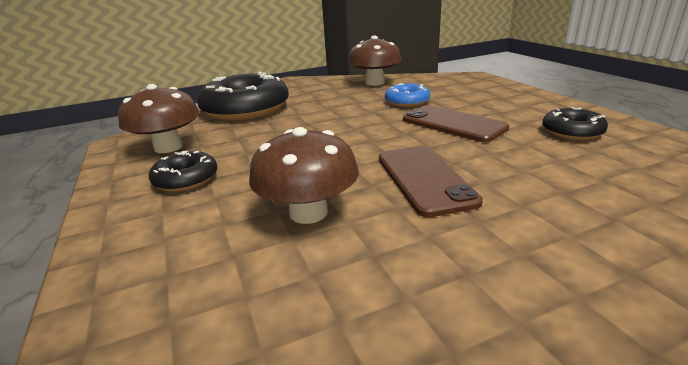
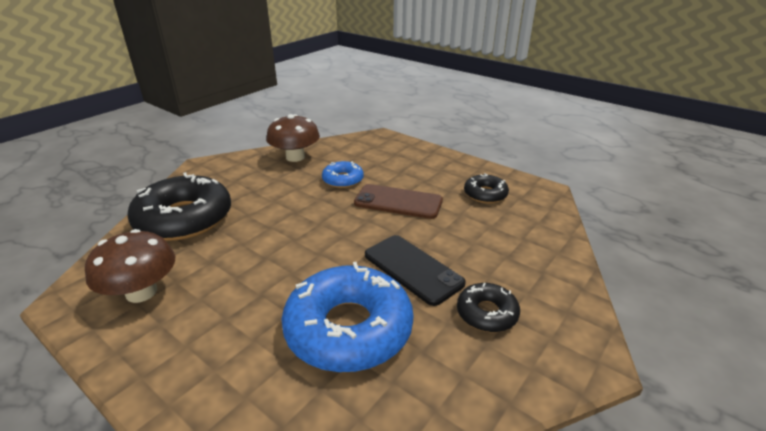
camera: 30 degrees left, 5 degrees up
black donut [149,150,217,192] -> black donut moved to [457,283,520,332]
brown mushroom [249,127,359,224] -> blue donut [281,262,413,372]
brown phone [379,146,483,217] -> black phone [365,235,466,306]

